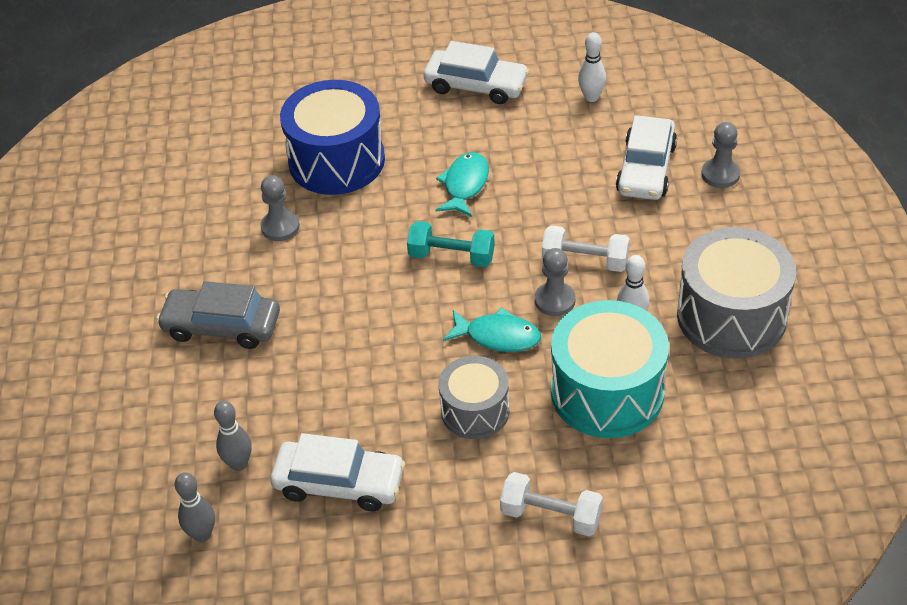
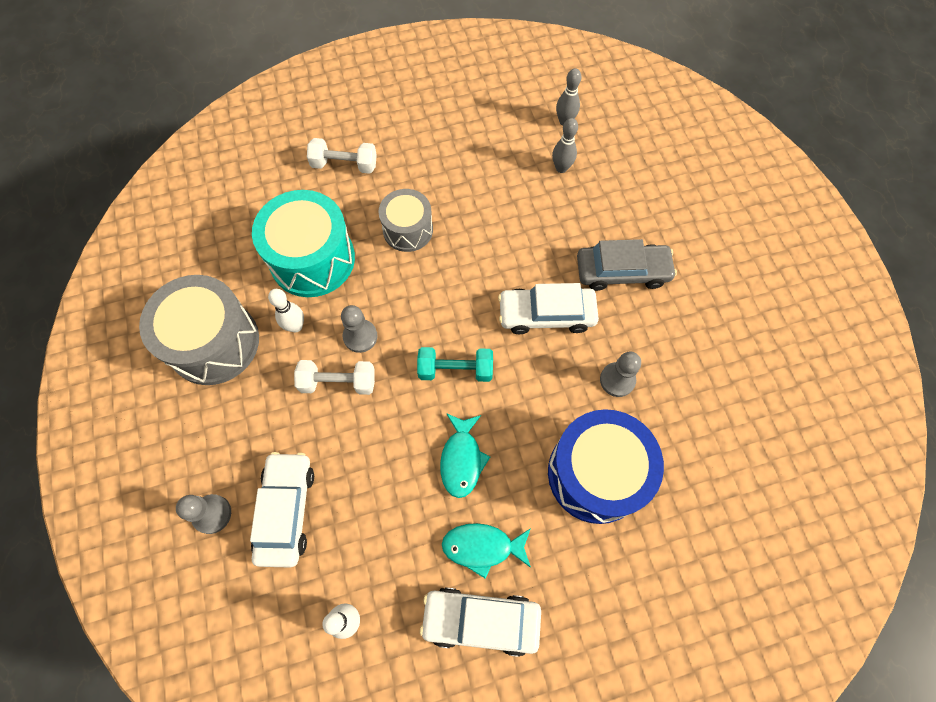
camera: 165 degrees right, 20 degrees up
white car [271,433,405,511] -> white car moved to [498,283,599,334]
turquoise fish [443,307,541,352] -> turquoise fish moved to [442,523,531,579]

